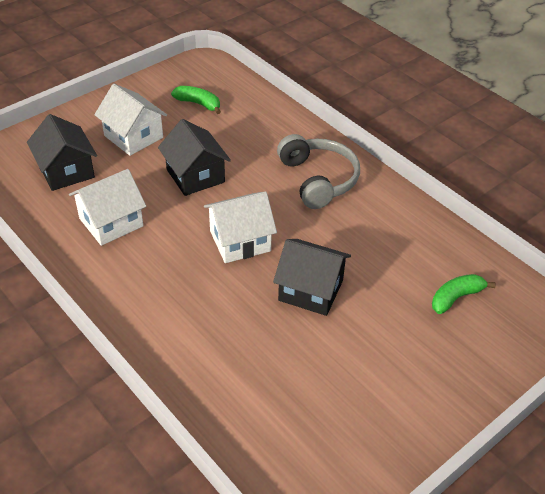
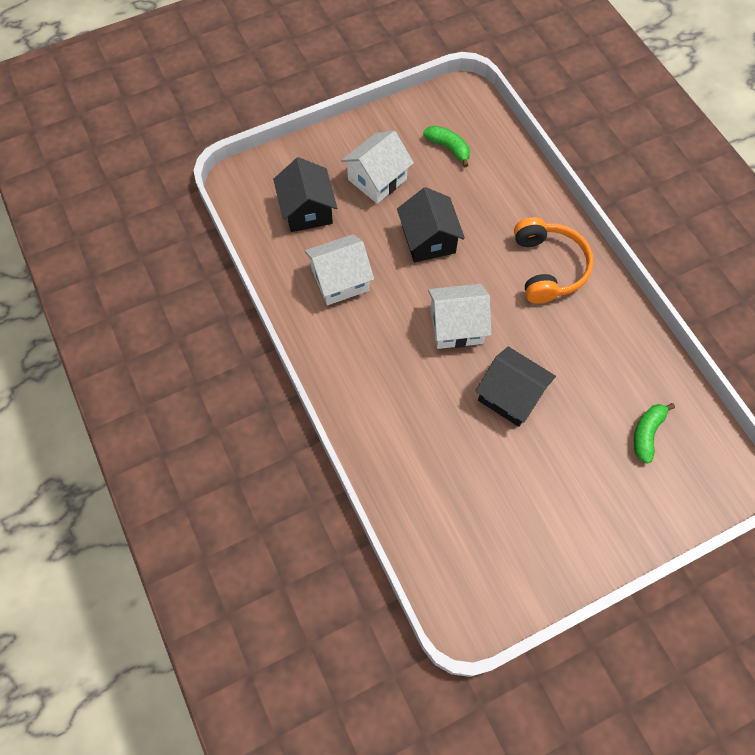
camera: 15 degrees right, 20 degrees up
white house [94,84,167,156] -> white house turned 75 degrees clockwise [341,131,414,204]
grey headphones [277,134,360,209] -> orange headphones [514,217,593,304]
green banana [432,274,496,314] -> green banana turned 45 degrees counterclockwise [634,403,675,464]

